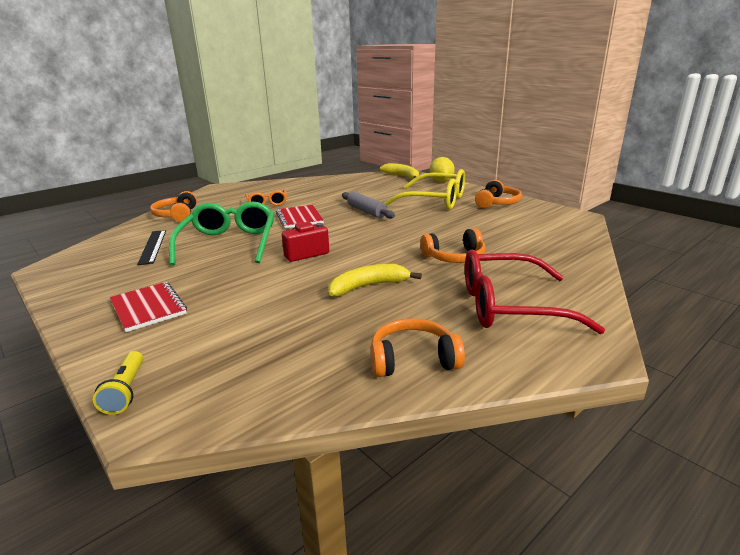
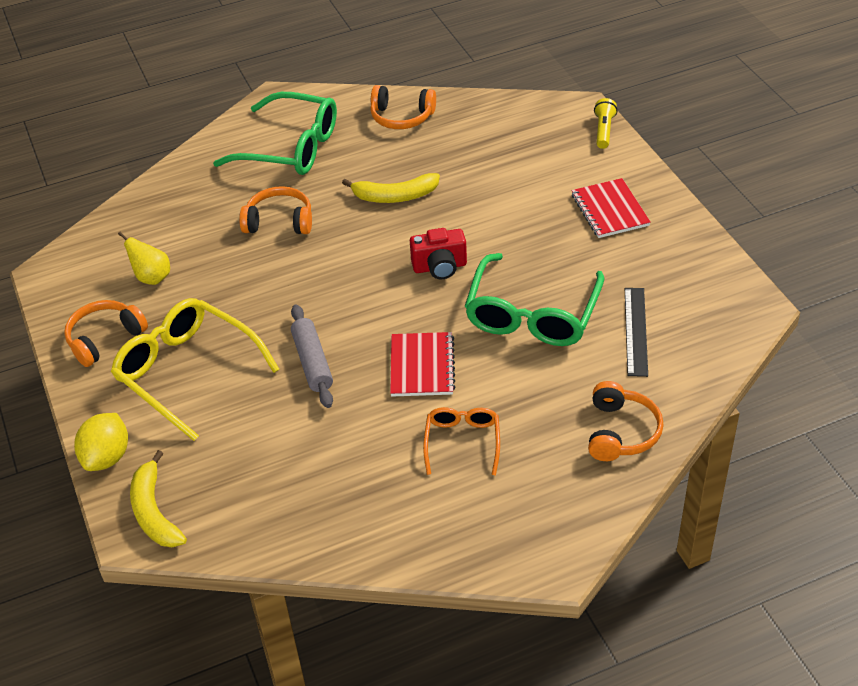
camera: 160 degrees left, 20 degrees up
red glasses [465,250,605,334] -> green glasses [213,92,337,175]
none -> yellow pear [118,232,170,285]

